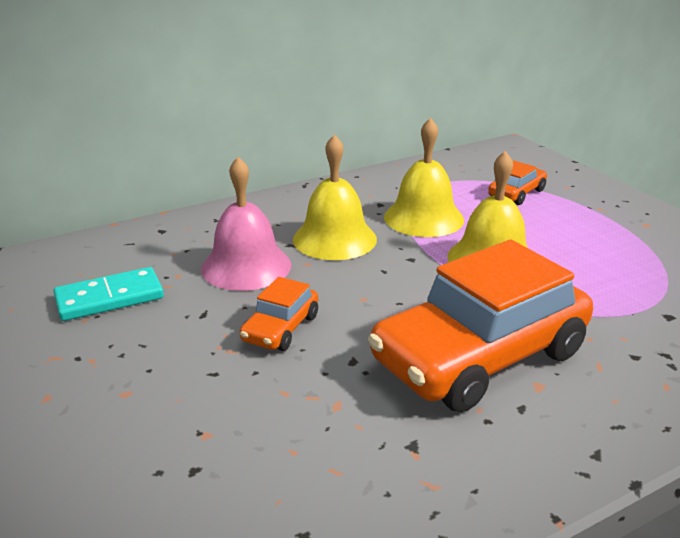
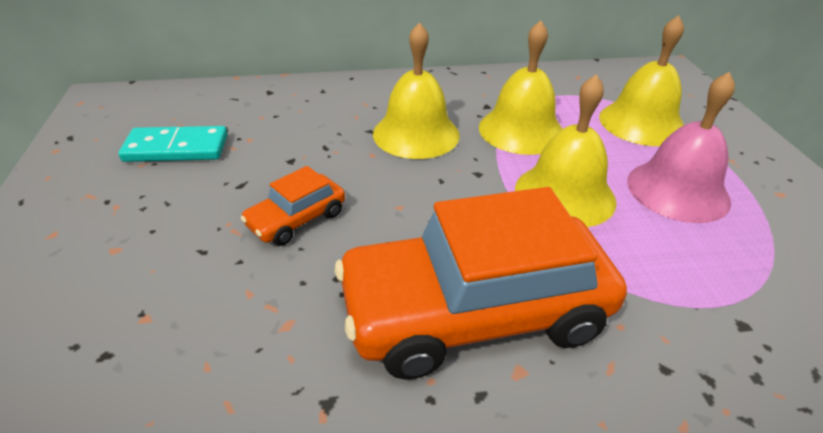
camera: 20 degrees right, 10 degrees up
pink bell [201,157,291,291] -> pink bell moved to [627,72,735,223]
orange car [488,161,547,205] -> yellow bell [599,15,684,146]

